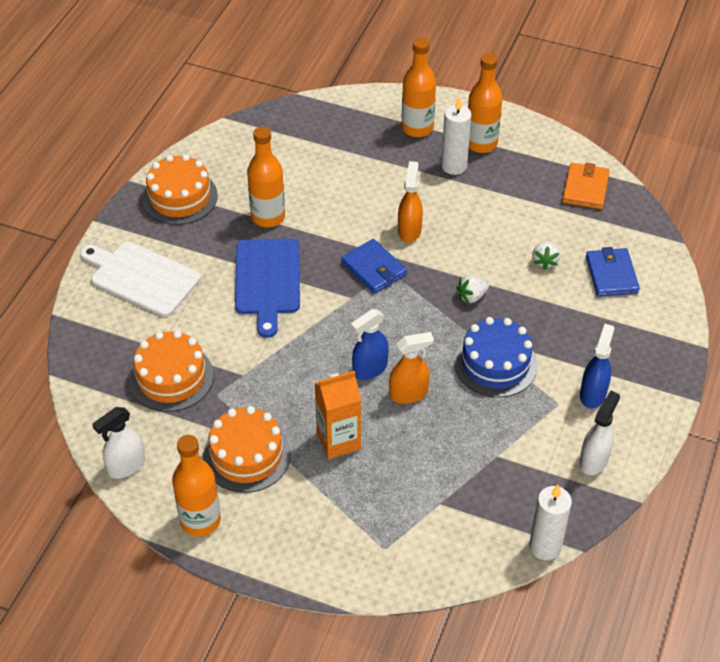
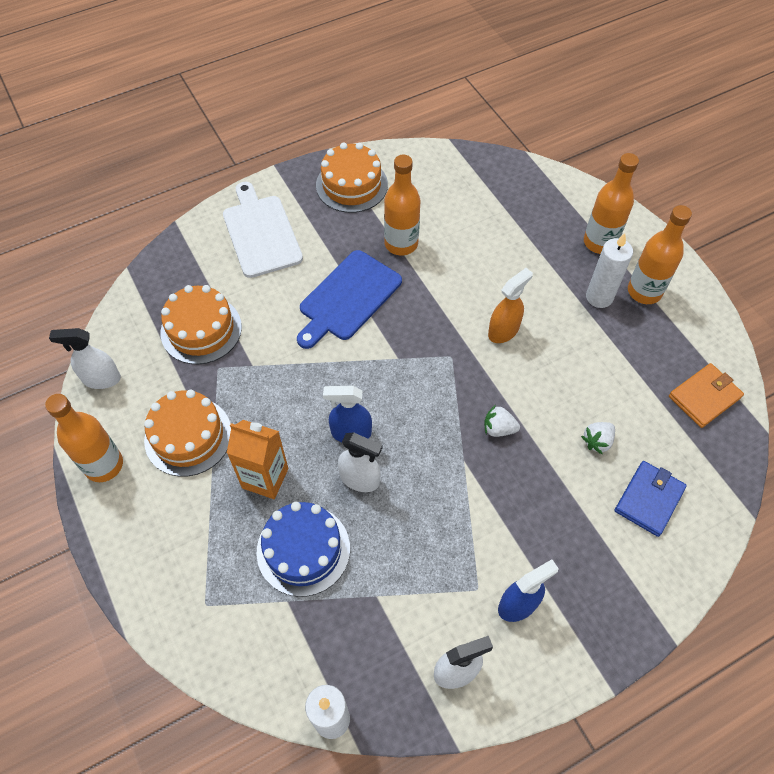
camera: 40 degrees right, 10 degrees up
blue wallet [341,239,407,294] -> none
orange spray bottle [389,332,434,404] -> white spray bottle [338,432,382,492]
blue cake [454,317,538,397] -> blue cake moved to [256,502,350,597]

